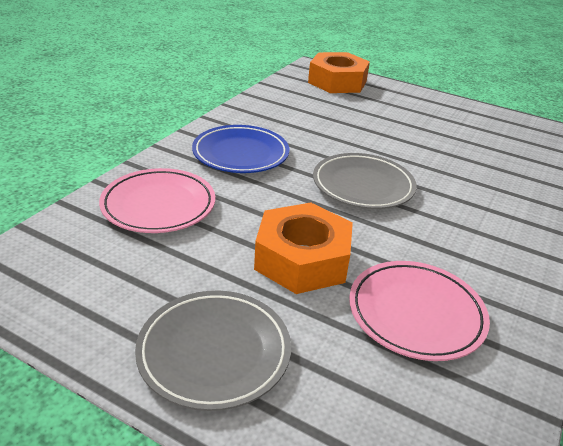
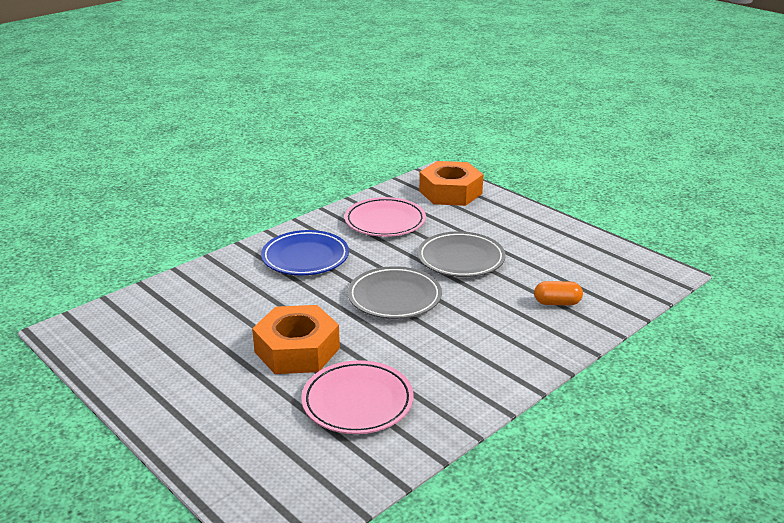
camera: 20 degrees right, 5 degrees down
pink plate [99,168,215,233] -> pink plate moved to [344,197,426,237]
grey plate [135,291,291,411] -> grey plate moved to [418,231,506,277]
none -> orange capsule [534,281,583,305]

